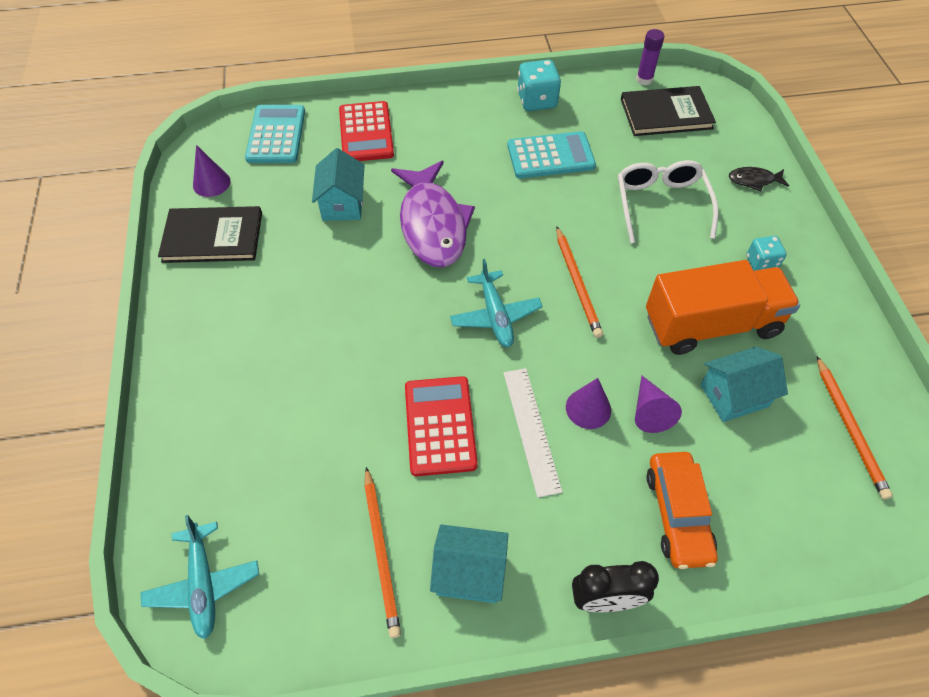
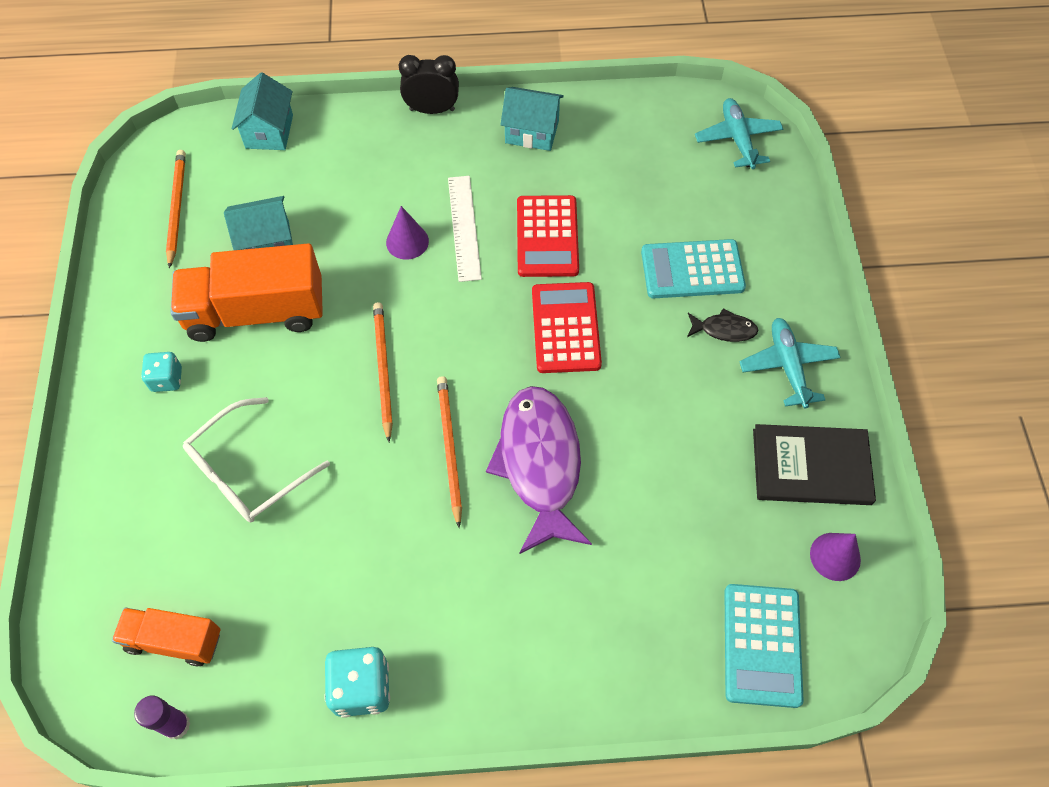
camera: 175 degrees left, 5 degrees up
turquoise house [312,148,365,221] -> turquoise house moved to [232,73,293,150]
red calculator [339,101,394,161] -> red calculator moved to [532,282,602,373]
orange pencil [364,467,401,638] -> orange pencil moved to [437,376,462,528]
turquoise plane [450,259,543,347] -> turquoise plane moved to [739,318,841,408]
turquoise calculator [507,131,596,179] -> turquoise calculator moved to [641,239,746,298]
white glasses [618,160,719,243] -> white glasses turned 45 degrees clockwise [183,397,330,522]
black book [621,86,716,136] -> orange truck [112,608,221,666]
purple cone [635,376,682,433] -> none
orange car [647,452,718,569] -> none
black fish [729,167,789,191] -> black fish moved to [687,308,758,342]

